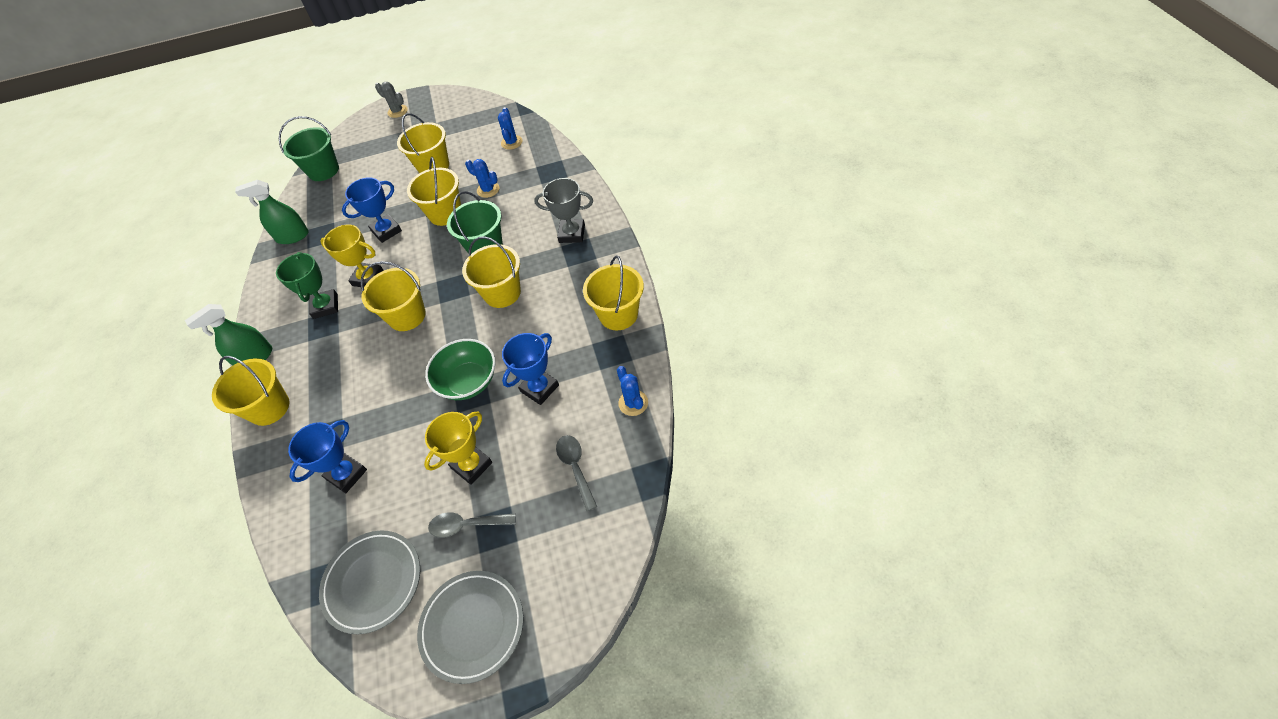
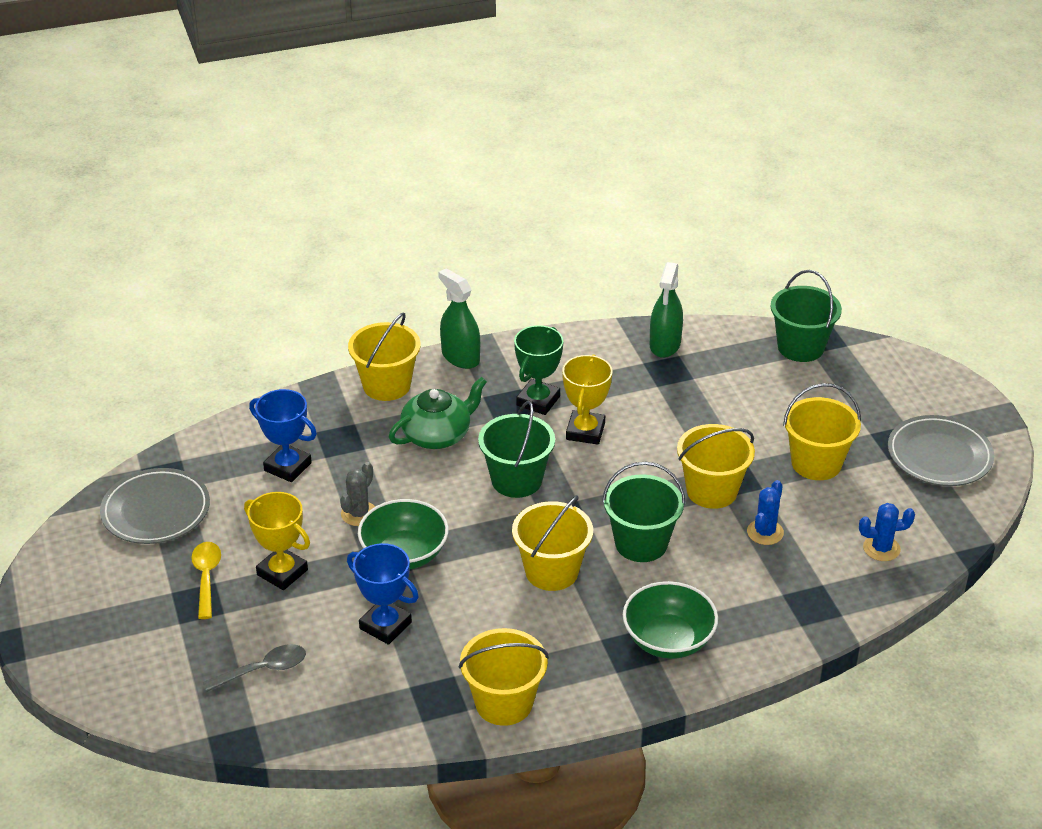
camera: 80 degrees right, 15 degrees down
green spray bottle [235,180,309,244] -> green spray bottle turned 150 degrees counterclockwise [650,262,683,358]
green trophy [276,252,338,319] -> green trophy turned 45 degrees counterclockwise [514,325,563,415]
blue trophy [342,177,402,243] -> none
yellow bucket [361,261,426,331] -> green bucket [478,401,555,498]
grey cactus [375,82,408,118] -> grey cactus moved to [340,462,375,526]
grey plate [417,571,524,684] -> grey plate moved to [888,415,994,486]
grey spoon [428,512,516,538] -> yellow spoon [191,542,221,619]
grey trophy [534,178,593,243] -> green bowl [623,581,718,659]
blue cactus [617,366,648,416] -> none
none -> green teapot [389,377,487,449]

